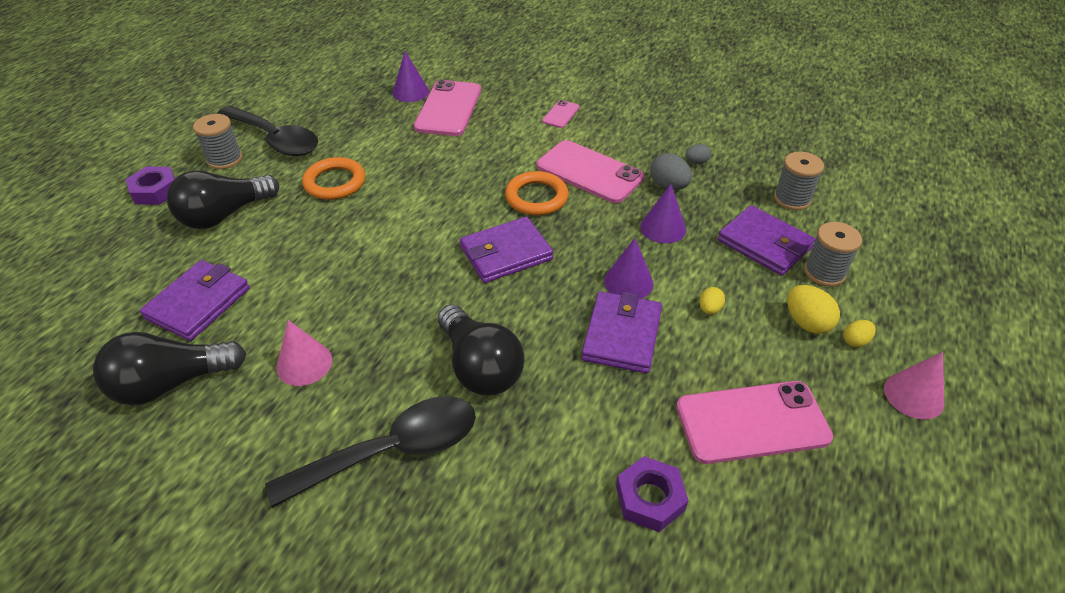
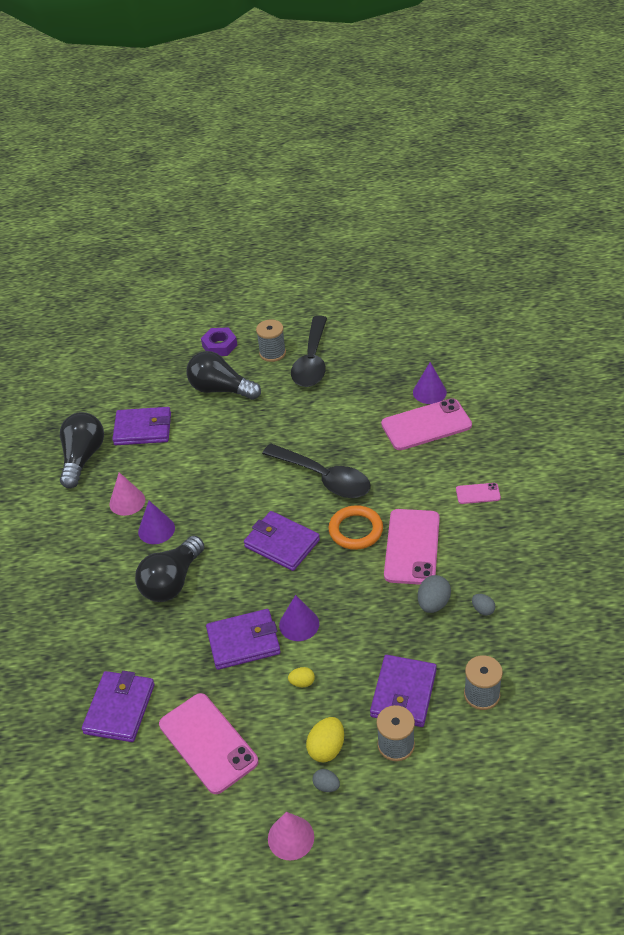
camera: 65 degrees right, 0 degrees up
black light bulb [93,332,246,405] -> black light bulb turned 60 degrees clockwise [60,412,104,489]
black spoon [265,396,476,508] -> black spoon moved to [262,444,371,498]
orange ring [302,157,365,200] -> none
purple nut [616,456,689,532] -> purple wallet [82,671,155,742]
purple cone [640,184,686,243] -> purple cone moved to [138,501,175,544]
yellow egg [843,320,876,347] -> grey egg [312,769,340,792]

